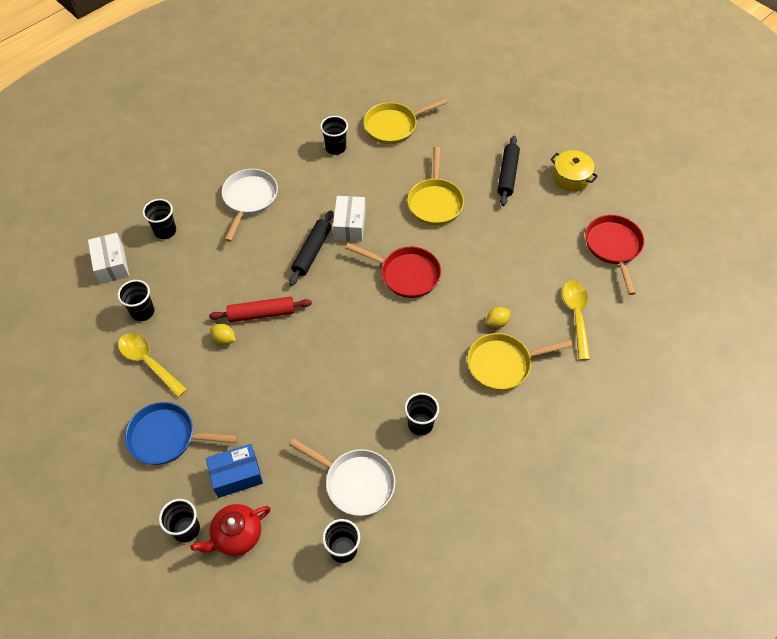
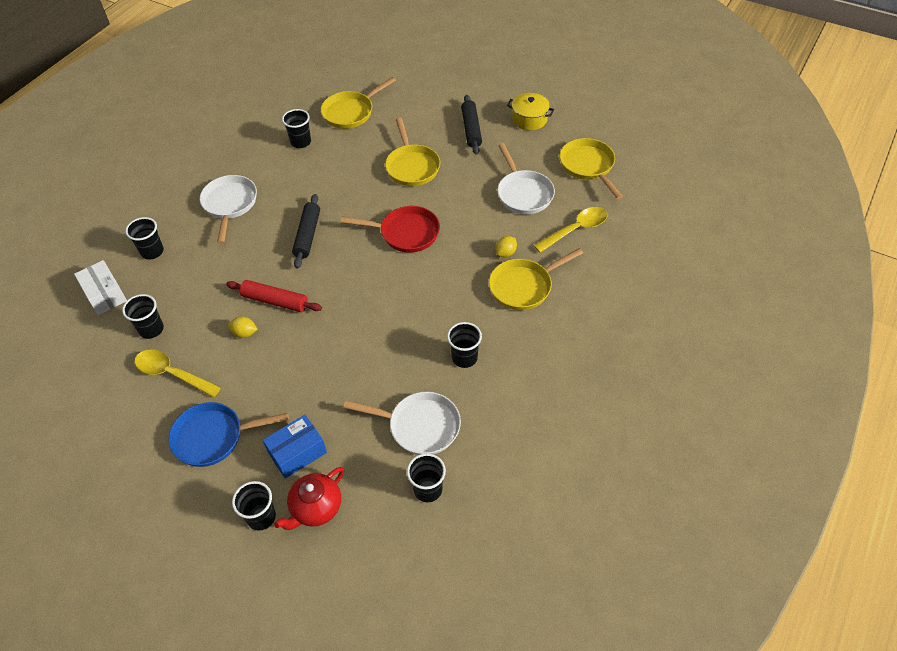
camera: 15 degrees left, 5 degrees down
red rolling pin [209,297,312,322] -> red rolling pin turned 45 degrees clockwise [226,280,322,312]
white box [333,196,365,242] -> none
yellow spoon [562,280,590,360] -> yellow spoon turned 75 degrees clockwise [534,207,607,253]
red pan [585,215,644,295] -> yellow pan [559,138,623,199]
none -> white pan [497,143,555,214]

